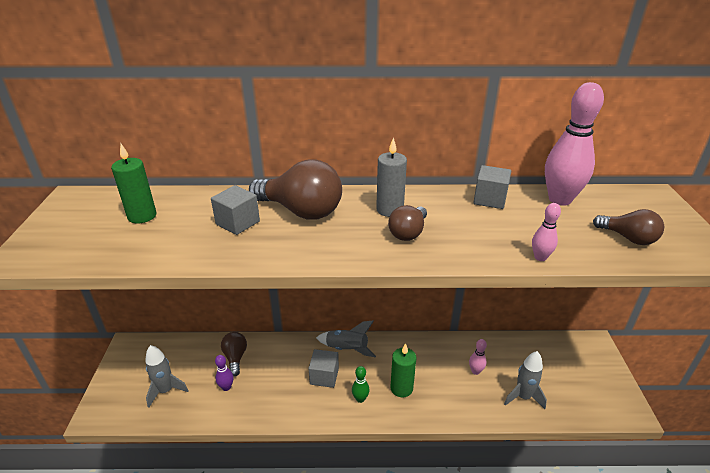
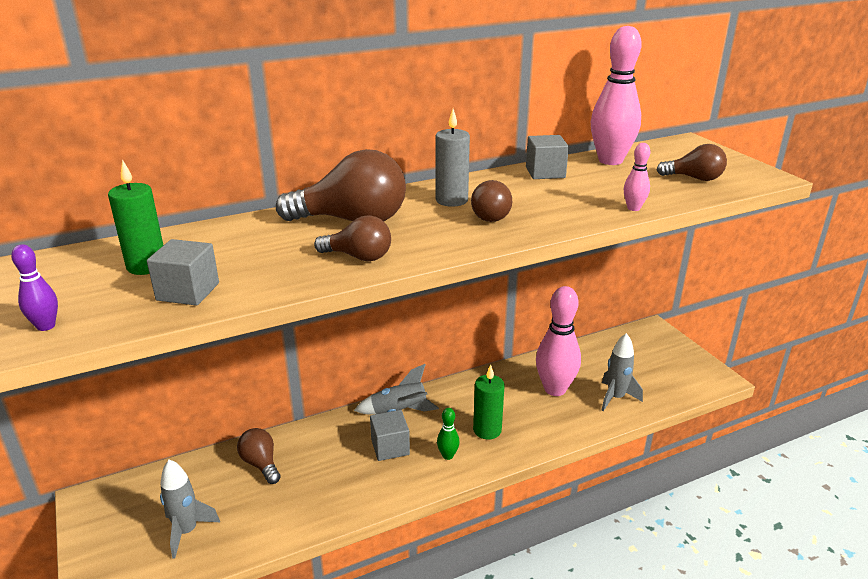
camera: 25 degrees left, 5 degrees down
grey cube [211,185,260,235] -> grey cube moved to [147,239,219,306]
purple bowling pin [215,355,234,391] -> purple bowling pin moved to [11,244,58,331]
pink bowling pin [469,339,487,375] -> pink bowling pin [536,286,581,396], size x2.19
none -> brown light bulb [314,215,391,261]

